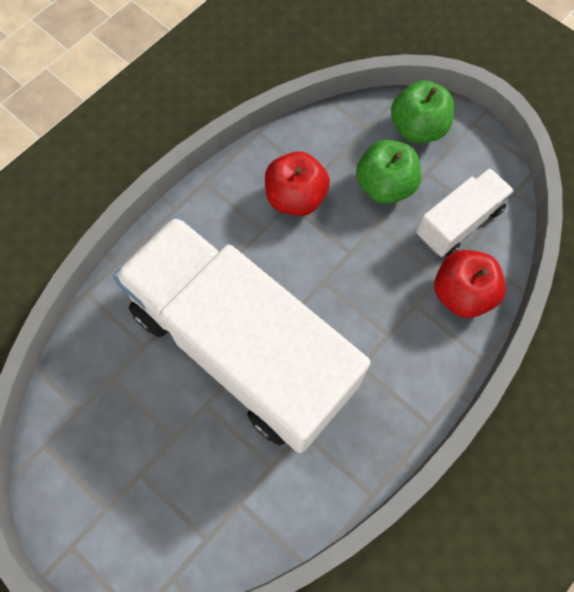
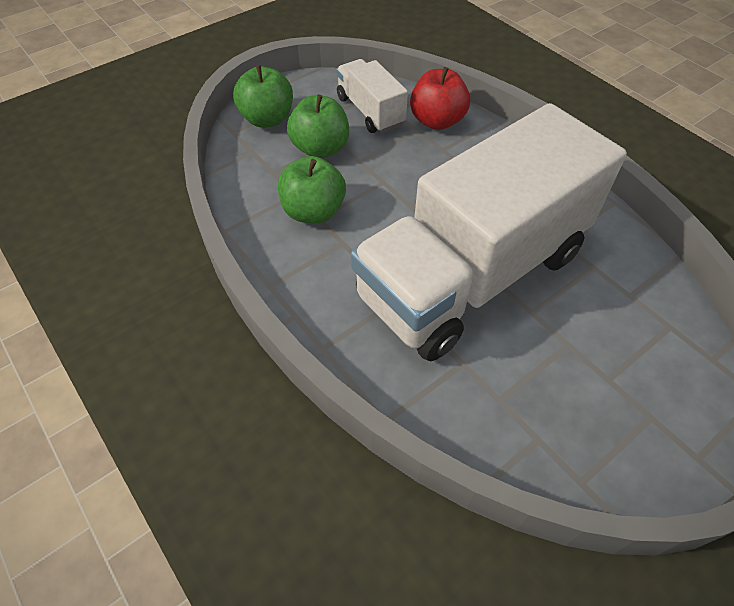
camera: 80 degrees left, 15 degrees down
red apple [265,151,330,216] -> green apple [278,156,346,223]

